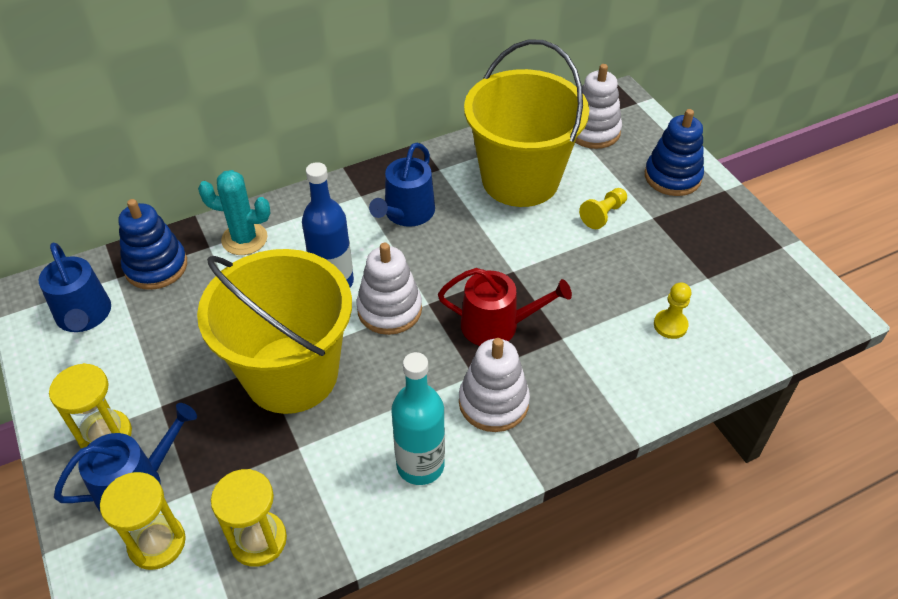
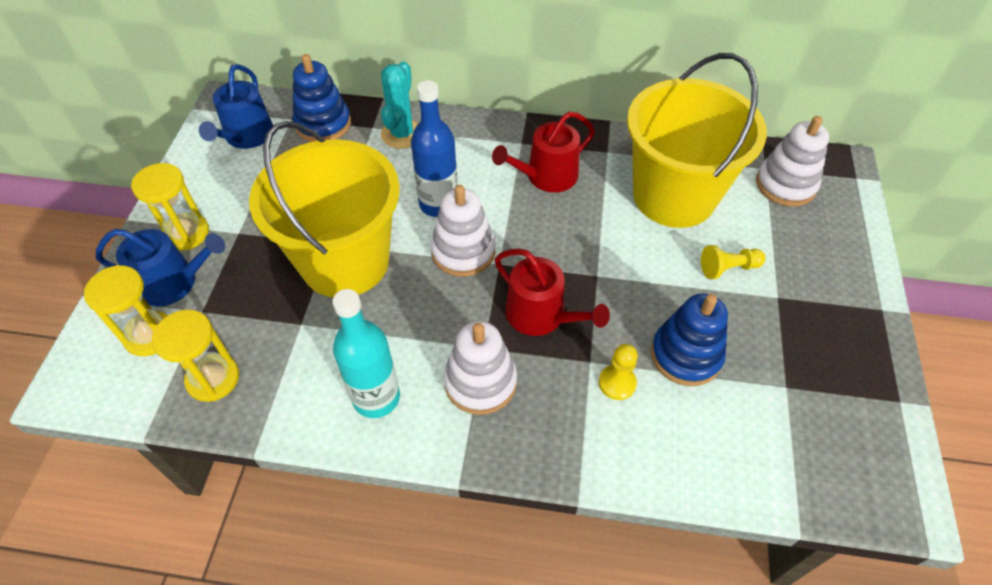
camera: 35 degrees right, 5 degrees up
turquoise cactus [198,170,270,255] -> turquoise cactus turned 60 degrees clockwise [381,61,419,149]
blue watering can [369,143,435,227] -> red watering can [492,111,595,193]
blue stacking toy [645,109,704,196] -> blue stacking toy moved to [651,293,728,386]
yellow pawn [654,283,691,339] -> yellow pawn moved to [599,344,638,400]

